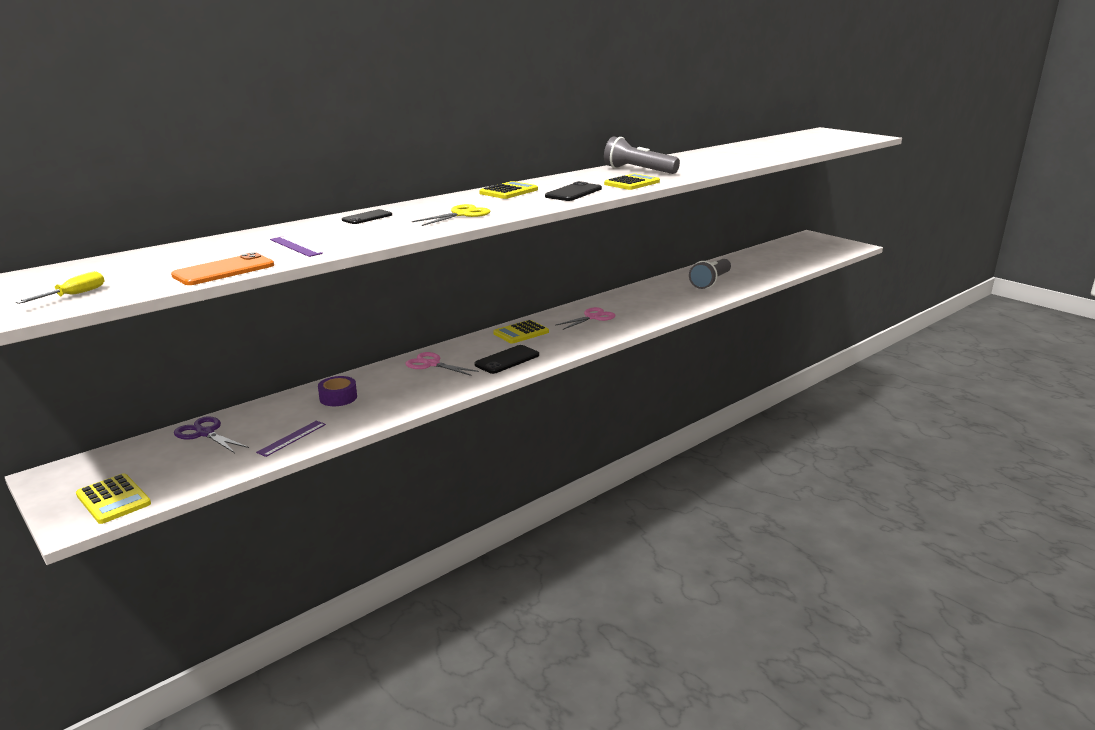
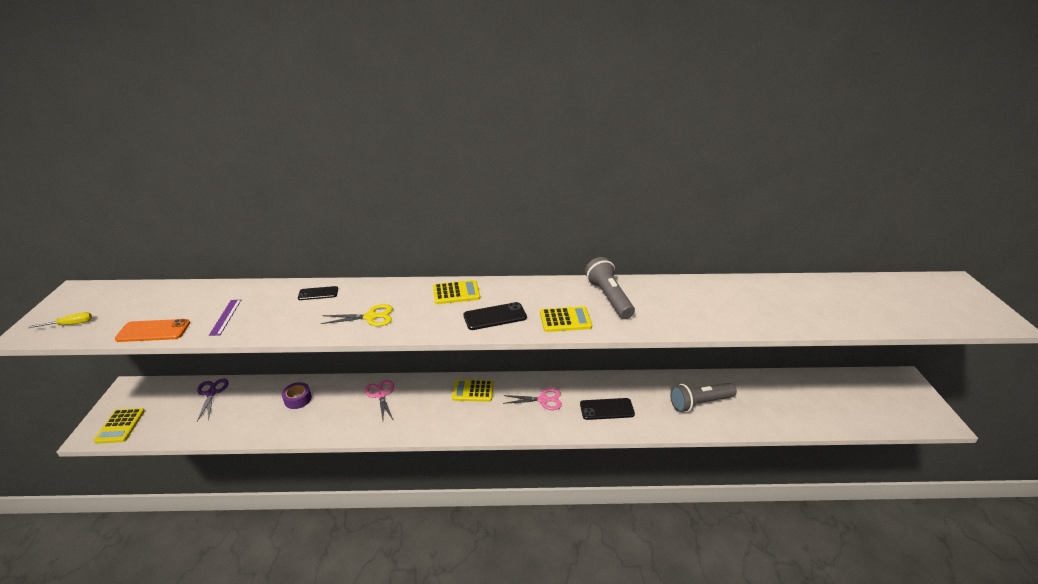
camera: 40 degrees right, 10 degrees up
purple ruler [256,421,326,457] -> none
black phone [475,345,539,374] -> black phone moved to [580,398,635,420]

